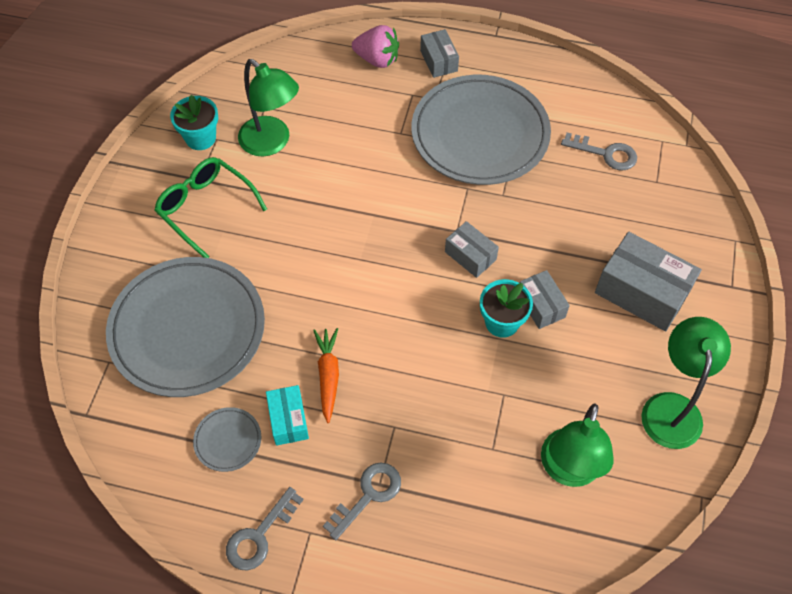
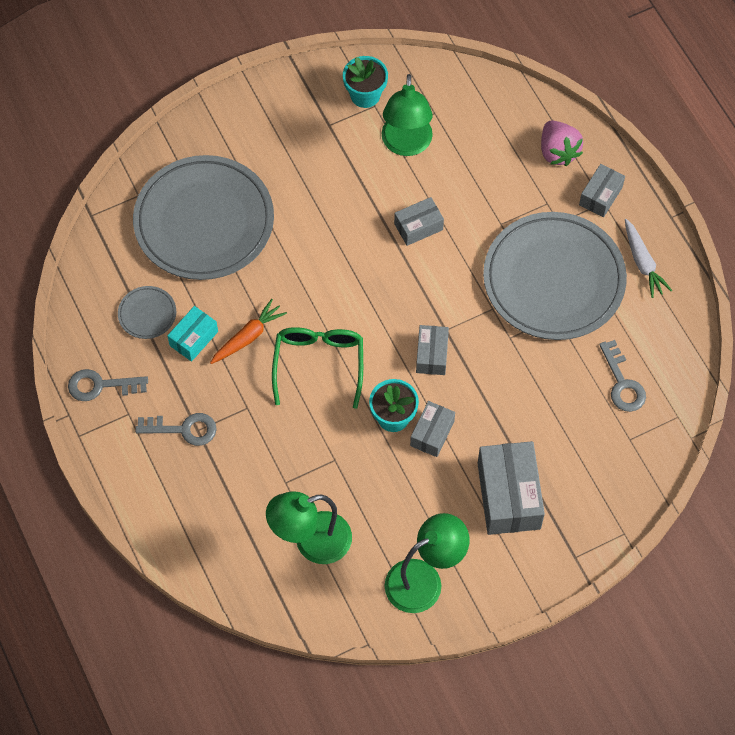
camera: 50 degrees right, 5 degrees up
green glasses [154,157,267,258] -> green glasses moved to [272,327,363,409]
none -> grey box [394,197,444,246]
none -> white carrot [625,219,672,298]

